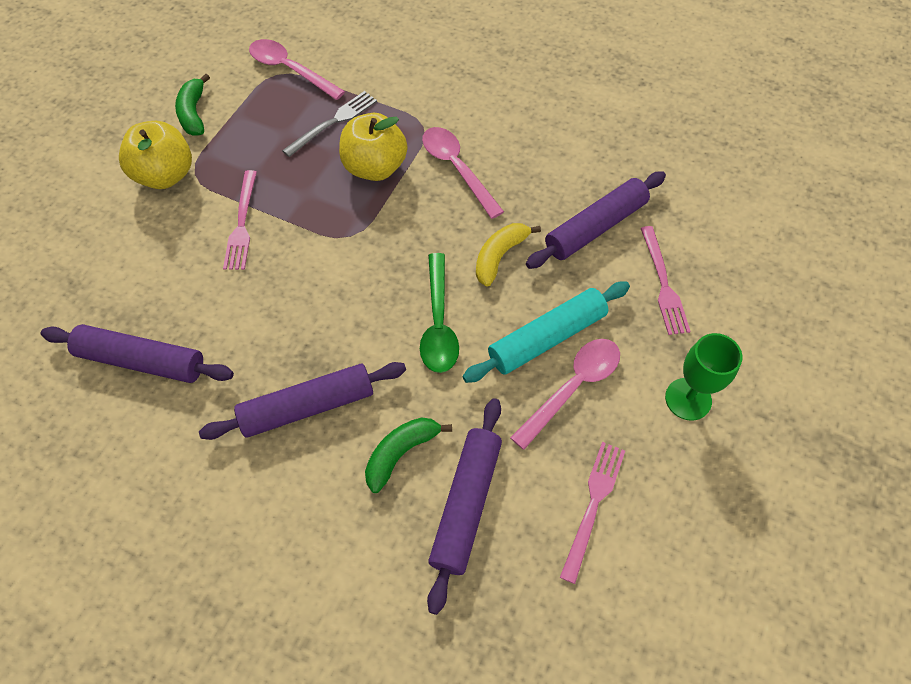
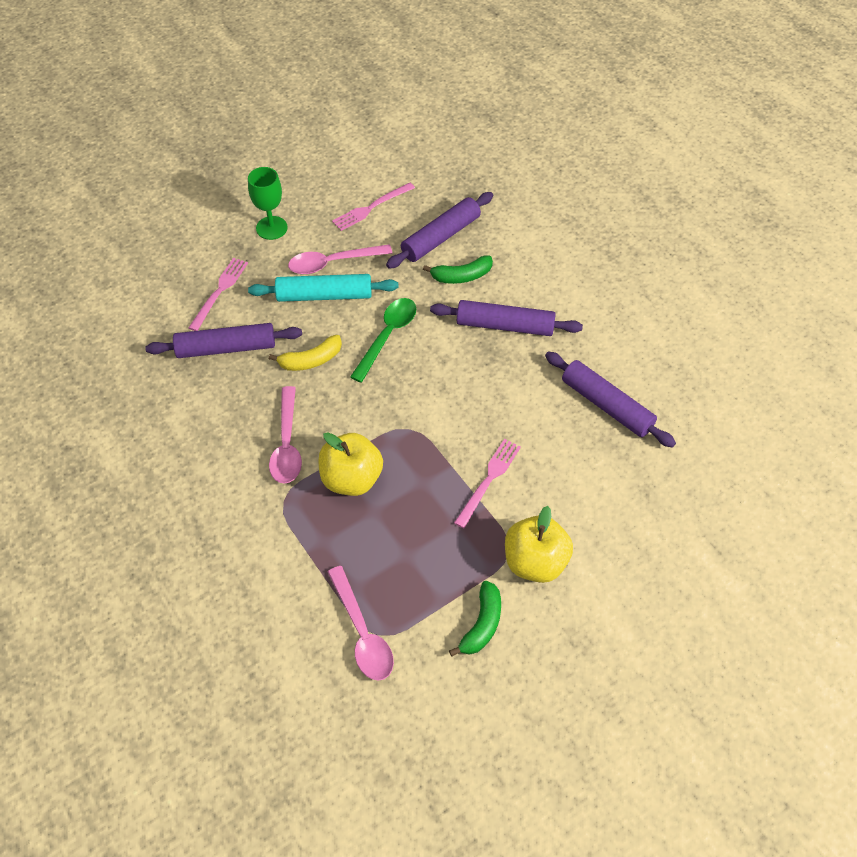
camera: 150 degrees left, 5 degrees down
grey fork [282,91,377,157] -> none

